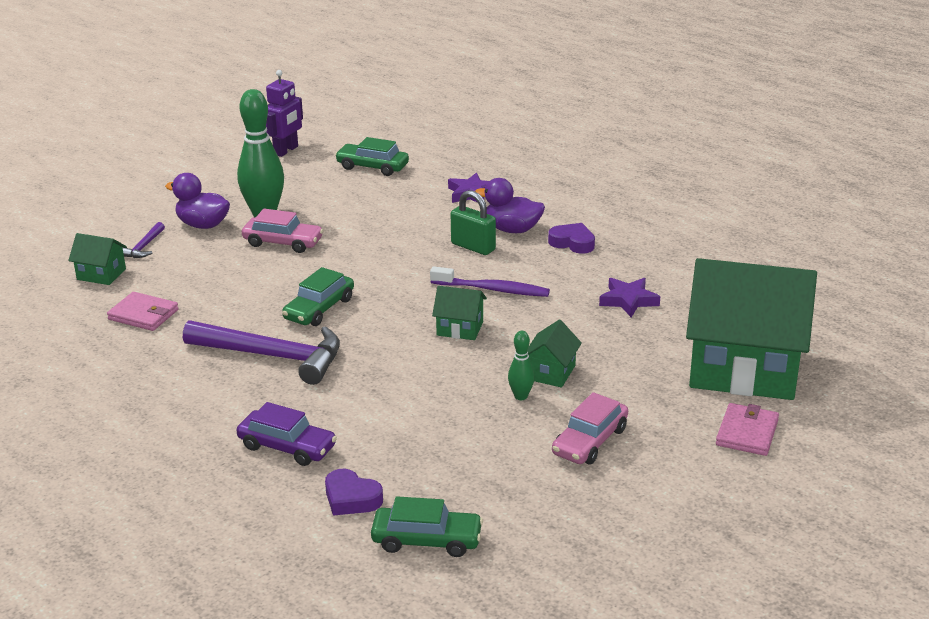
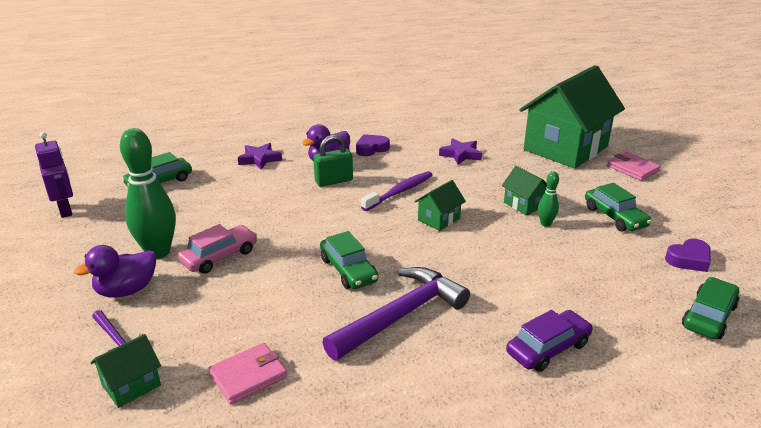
camera: 60 degrees left, 0 degrees up
purple heart [325,469,383,516] -> purple heart moved to [665,239,710,272]
pink car [552,392,628,464] -> green car [585,183,652,231]

